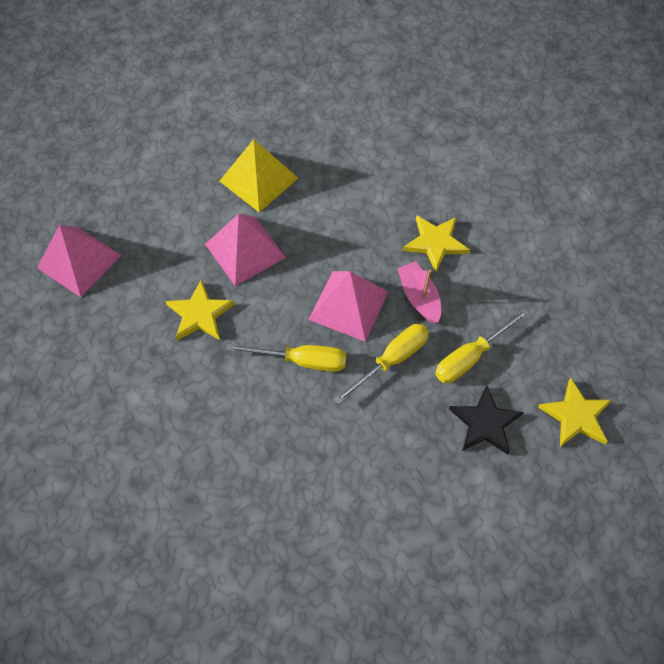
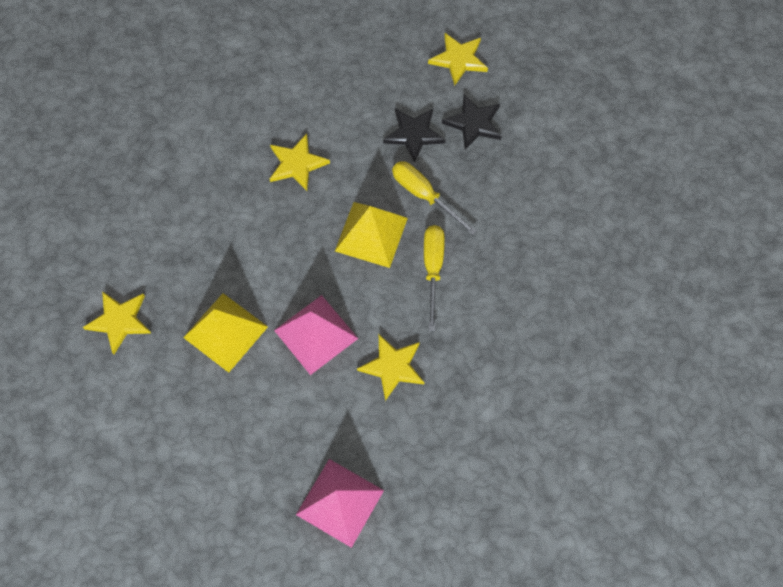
camera: 95 degrees left, 5 degrees up
pink pyramid [309,271,388,342] -> yellow pyramid [335,202,408,268]
pink boat [397,261,441,323] -> none
yellow screwdriver [435,308,529,383] -> black star [383,109,446,163]
none -> yellow star [83,291,151,354]

